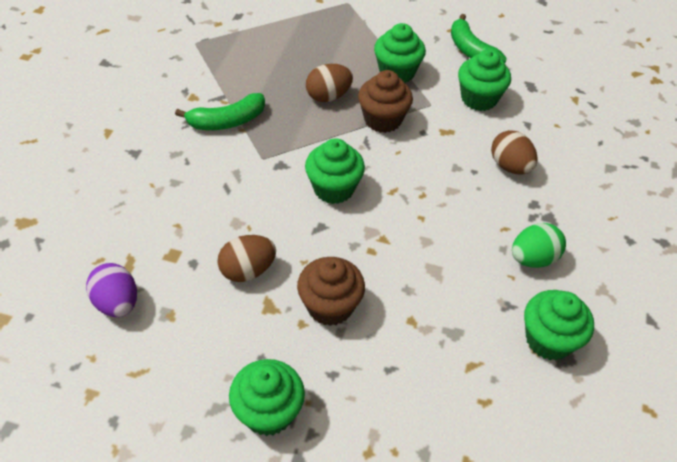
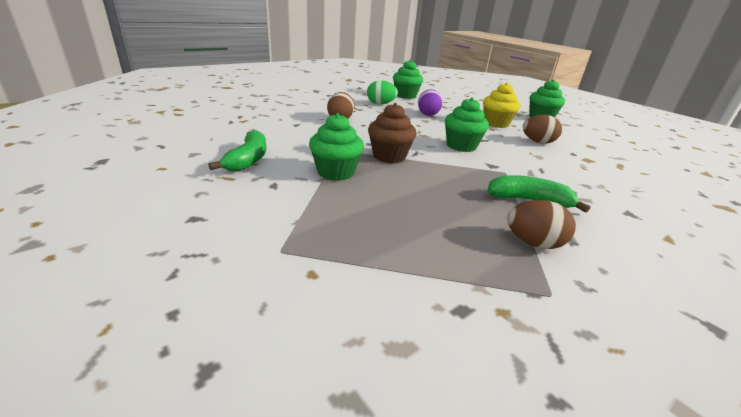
camera: 145 degrees left, 20 degrees down
purple egg [86,263,137,317] -> purple egg moved to [418,89,442,116]
brown cupcake [297,257,365,326] -> yellow cupcake [483,82,520,128]
brown egg [306,64,353,102] -> brown egg moved to [507,200,576,249]
green cupcake [458,50,511,111] -> none

